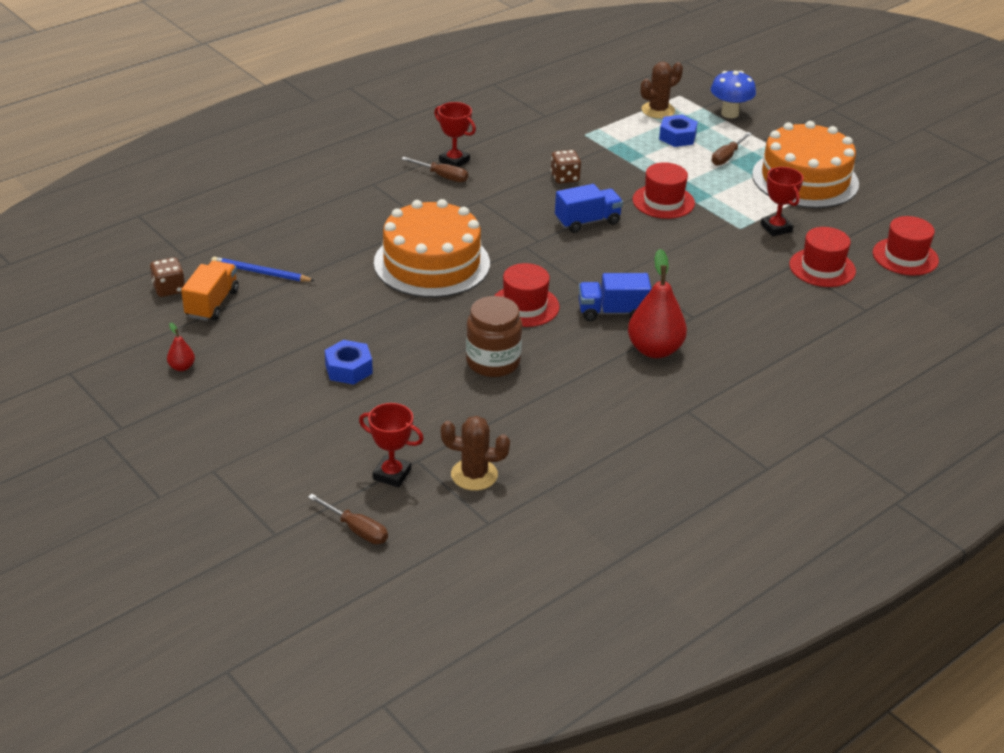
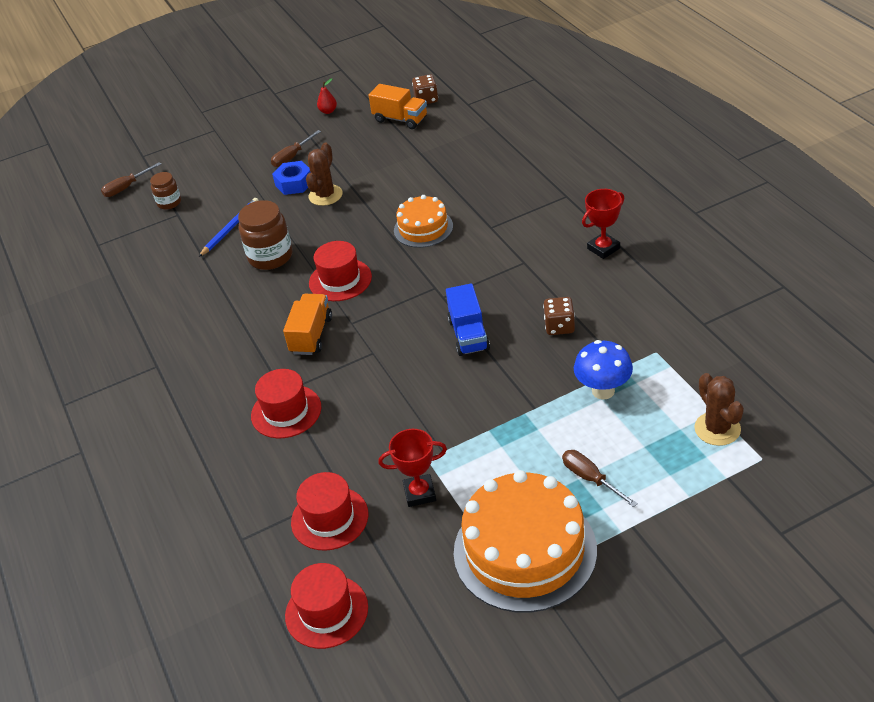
camera: 110 degrees right, 5 degrees up
blue pencil [211,257,315,282] -> blue pencil moved to [199,198,259,257]
red trophy [359,403,424,487] -> brown jar [150,172,181,210]
orange cake [374,199,490,298] -> orange cake [394,195,453,248], size x0.56
brown screwdriver [402,157,468,182] -> brown screwdriver moved to [271,130,321,167]
brown cactus [441,416,510,491] -> brown cactus moved to [306,143,343,206]
blue truck [579,273,651,321] -> orange truck [283,294,332,355]
red pear [628,249,687,358] -> none
red hat [633,162,695,219] -> red hat moved to [251,369,321,438]
blue nut [659,115,698,147] -> none
blue mushroom [711,71,756,118] -> blue mushroom moved to [574,340,633,399]

